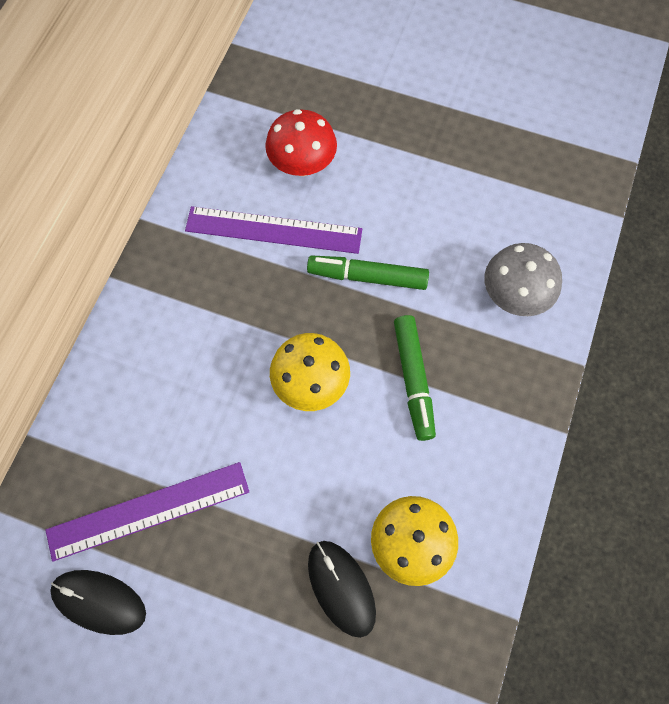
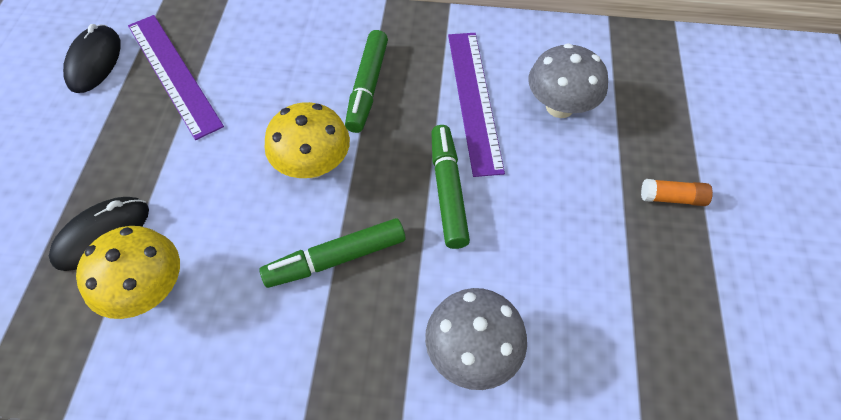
camera: 75 degrees right, 10 degrees down
red mushroom [265,109,337,176] -> grey mushroom [529,43,608,118]
none -> green marker [345,30,388,133]
none -> orange glue stick [641,179,713,206]

